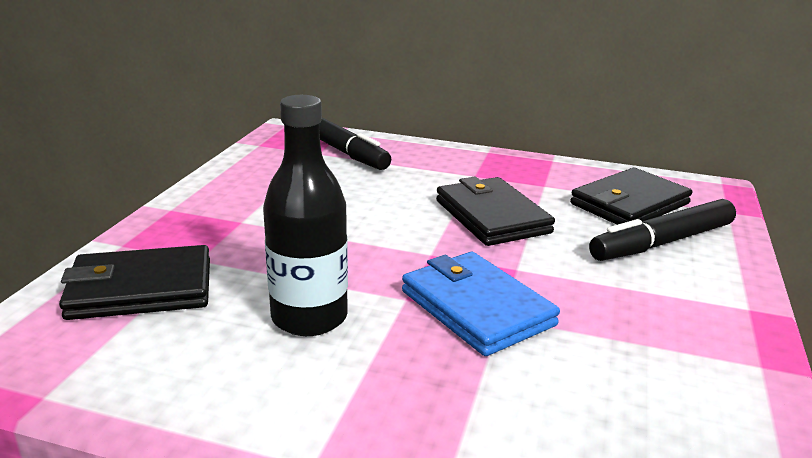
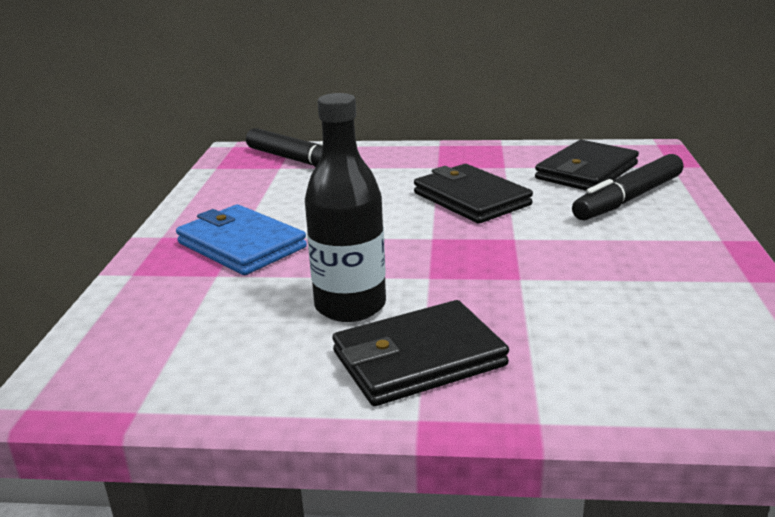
camera: 10 degrees left, 0 degrees up
black wallet [59,245,210,320] -> black wallet moved to [332,300,509,406]
blue wallet [402,252,560,356] -> blue wallet moved to [176,204,307,275]

